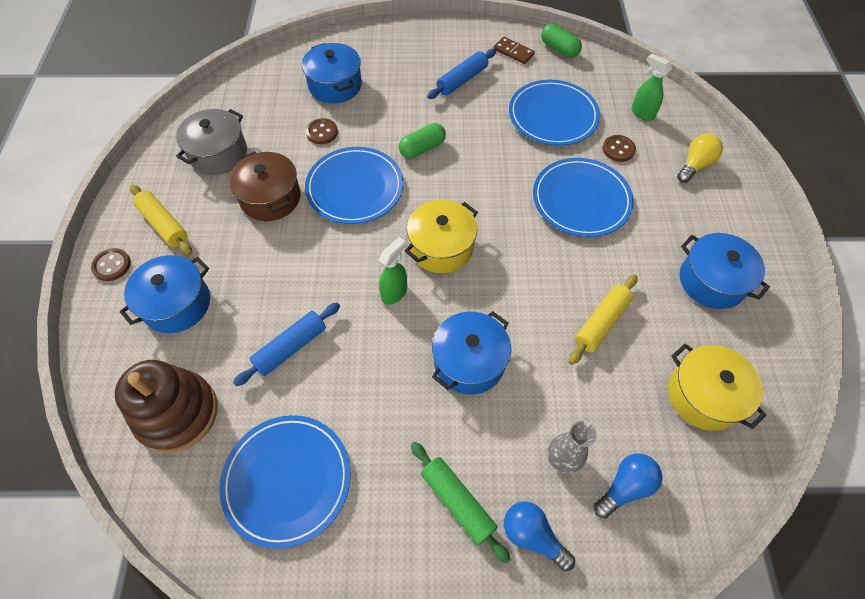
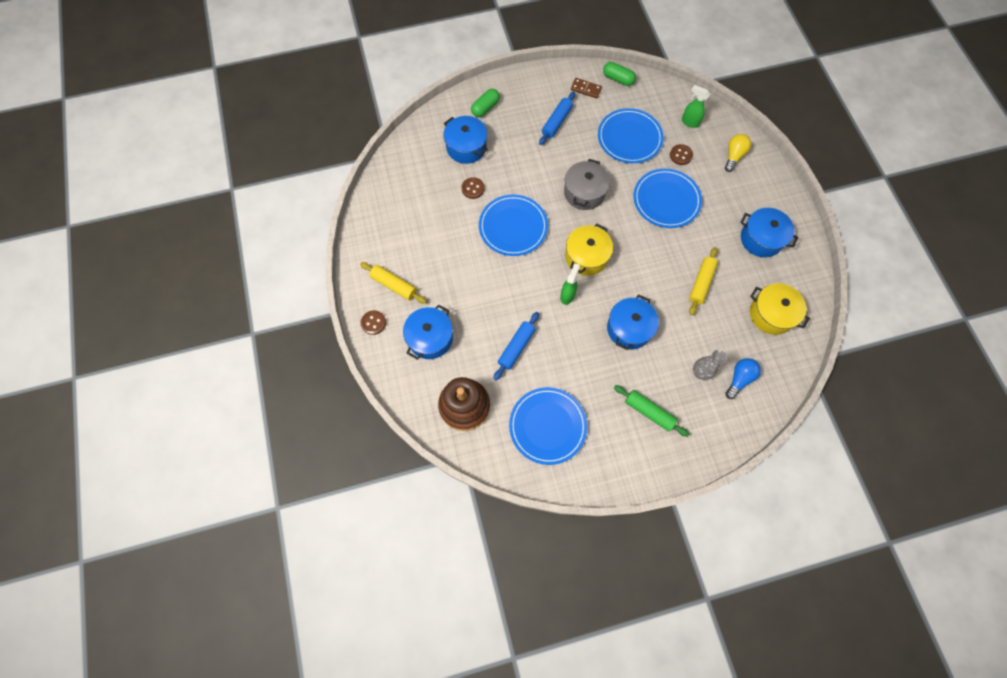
camera: 15 degrees left, 10 degrees up
grey pot [176,109,247,175] -> grey pot moved to [564,159,610,210]
brown pot [229,151,301,221] -> none
green capsule [399,123,446,158] -> green capsule moved to [471,89,500,117]
blue light bulb [504,501,575,571] -> none

